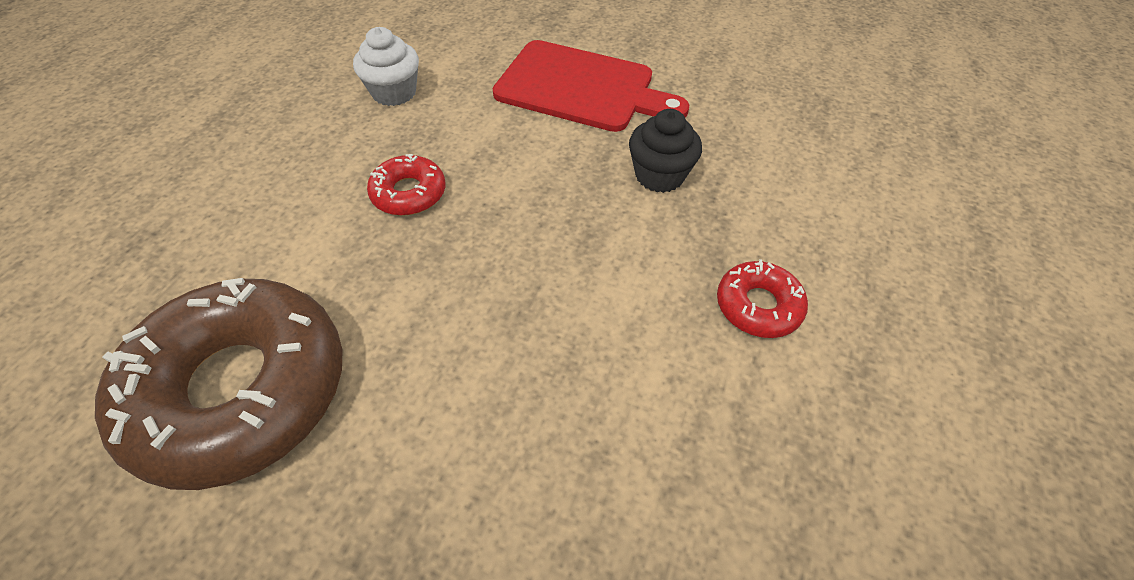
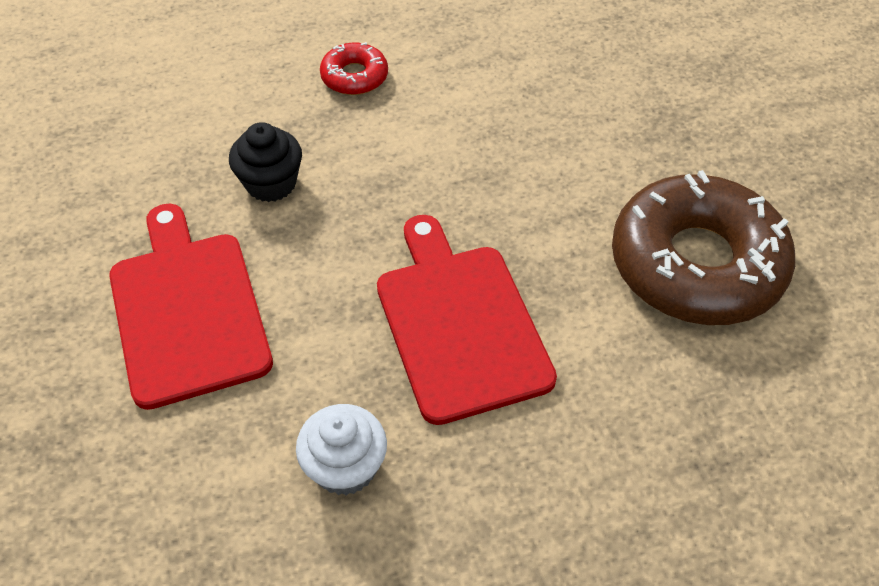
camera: 130 degrees left, 0 degrees up
red donut [367,154,445,216] -> red cutting board [377,215,557,425]

